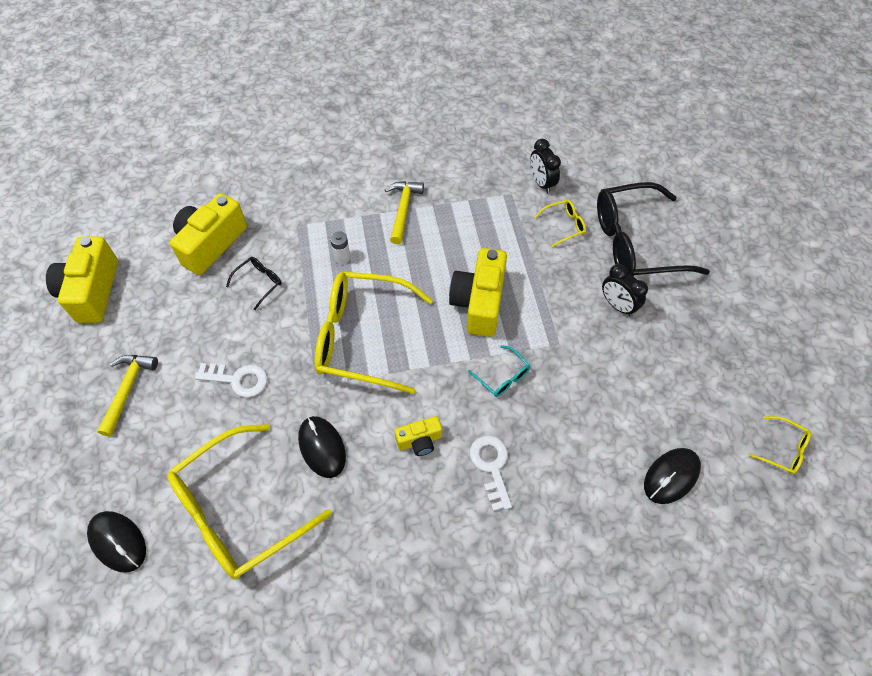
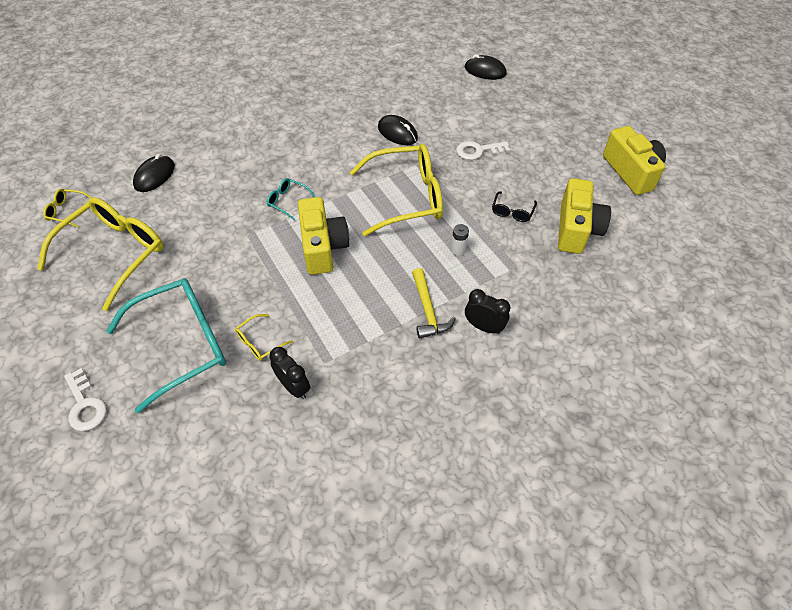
camera: 160 degrees right, 5 degrees down
yellow hammer [97,355,158,437] -> none
yellow glasses [167,424,332,580] -> yellow glasses moved to [37,197,164,311]
yellow camera [394,416,442,456] -> none
white key [470,436,512,511] -> white key moved to [64,368,107,431]
black glasses [597,182,710,276] -> turquoise glasses [106,278,226,413]
black clock [602,264,648,317] -> black clock moved to [465,289,510,334]

